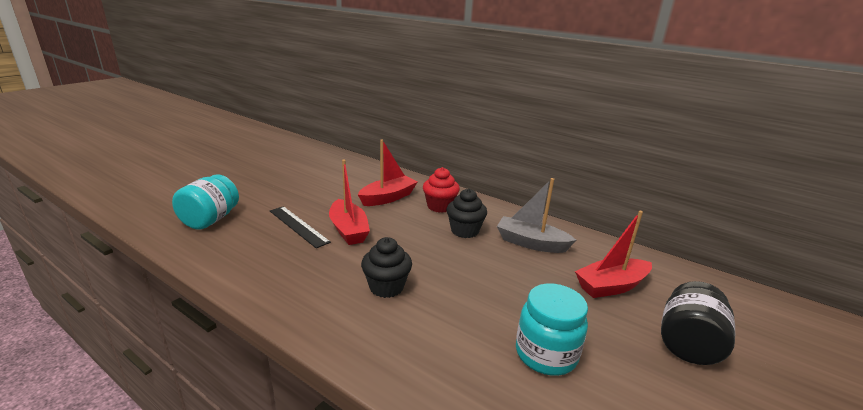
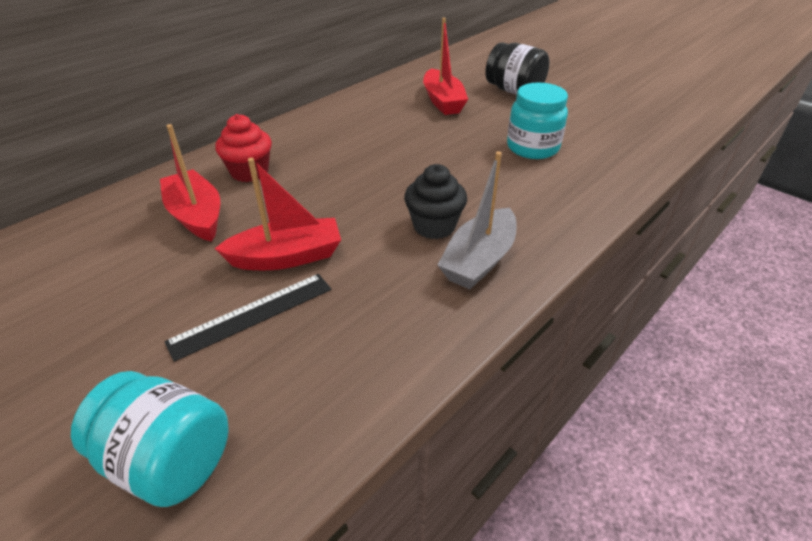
camera: 80 degrees left, 15 degrees up
black cupcake [447,189,487,238] -> none
grey boat [497,178,576,253] -> grey boat moved to [438,151,517,289]

